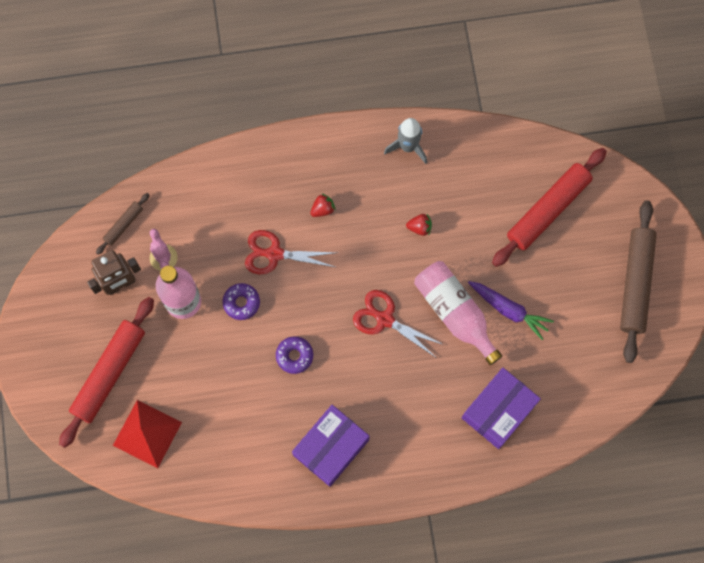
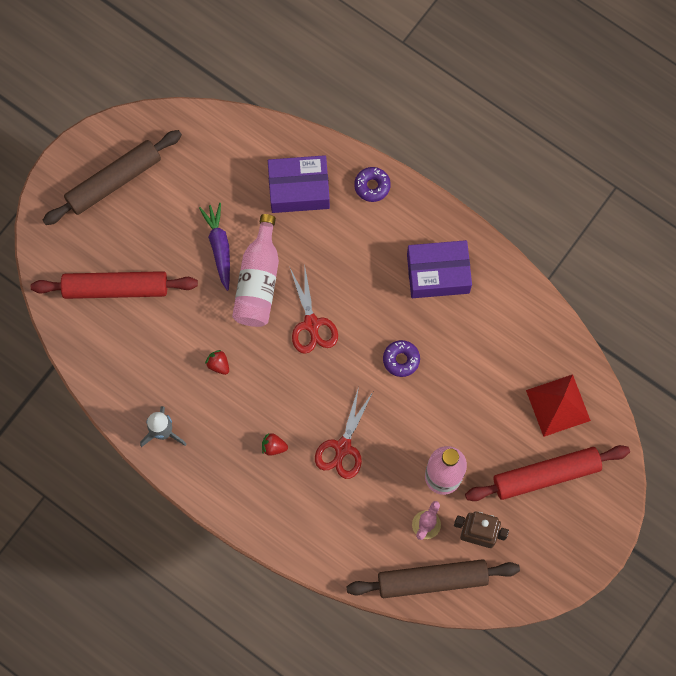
camera: 135 degrees left, 0 degrees up
brown rolling pin [96,193,150,254] -> brown rolling pin [346,559,520,598], size x2.08
purple donut [223,283,260,320] -> purple donut moved to [354,167,391,202]
red scissors [245,230,335,275] -> red scissors turned 60 degrees clockwise [315,386,373,479]

